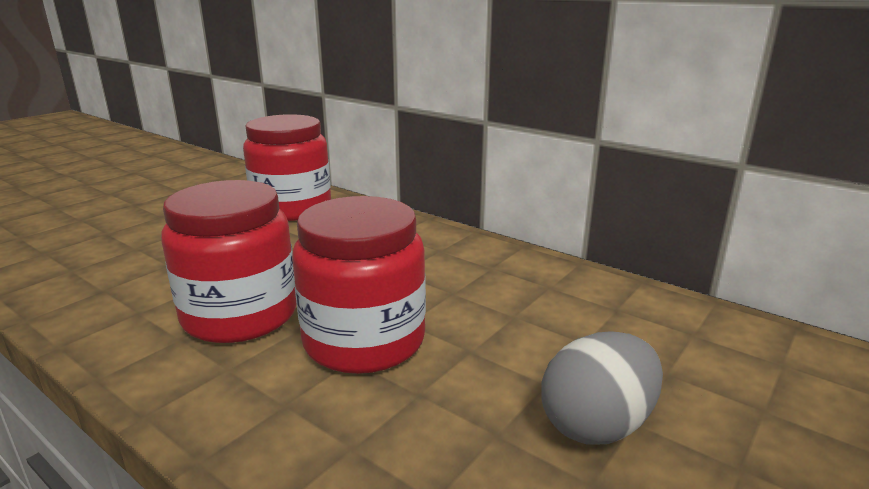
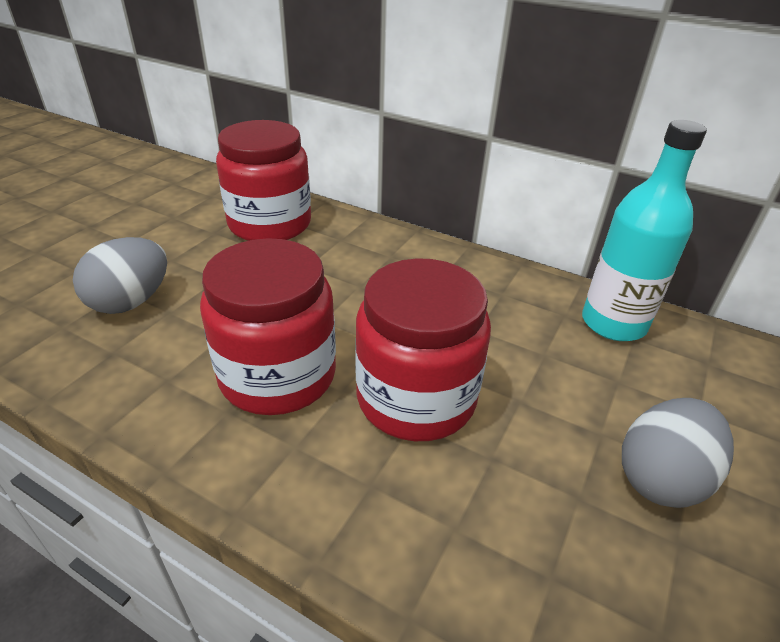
camera: 10 degrees left, 15 degrees up
none -> grey egg [73,237,167,314]
none -> turquoise bottle [582,120,707,341]

